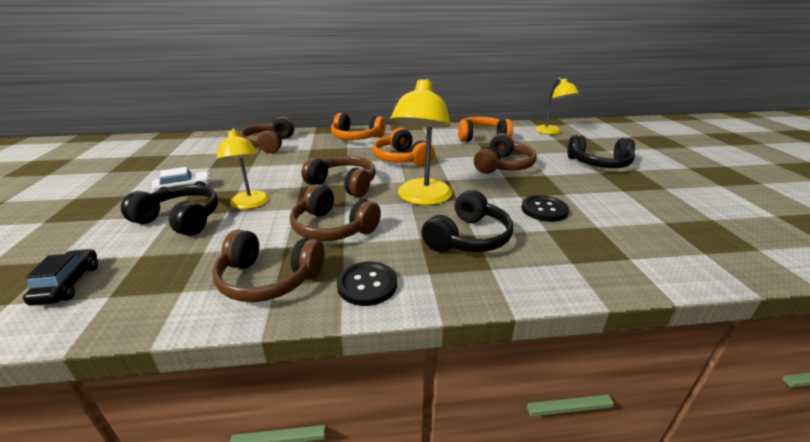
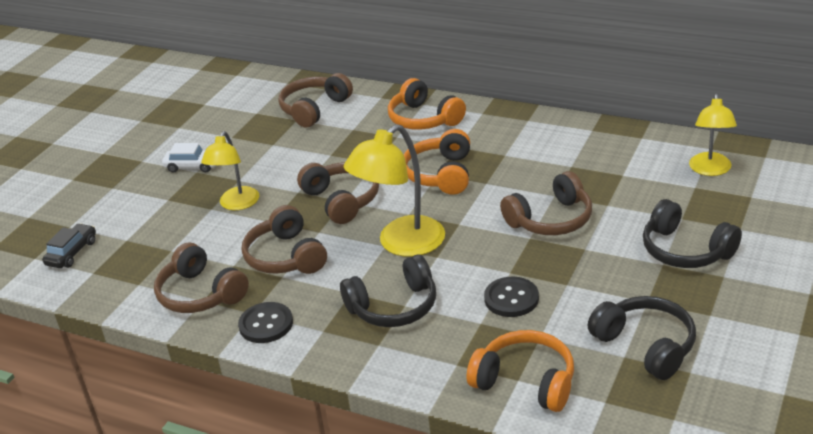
camera: 35 degrees right, 5 degrees up
black headphones [121,184,218,236] -> black headphones moved to [588,296,696,380]
orange headphones [458,117,513,142] -> orange headphones moved to [467,330,574,412]

